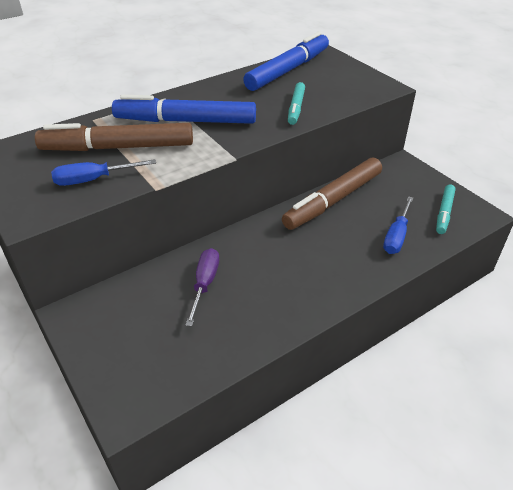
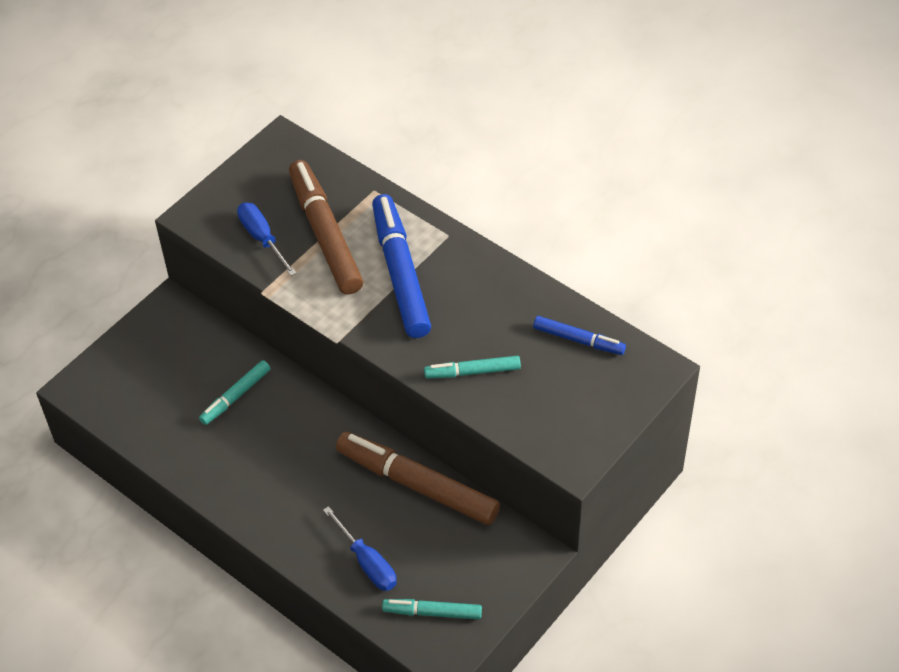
camera: 75 degrees right, 10 degrees up
purple screwdriver [185,248,219,327] -> turquoise marker [199,360,271,425]
blue marker [243,32,329,91] -> blue marker [533,316,626,355], size x0.53
blue screwdriver [383,196,413,254] -> blue screwdriver turned 135 degrees counterclockwise [323,506,397,591]

